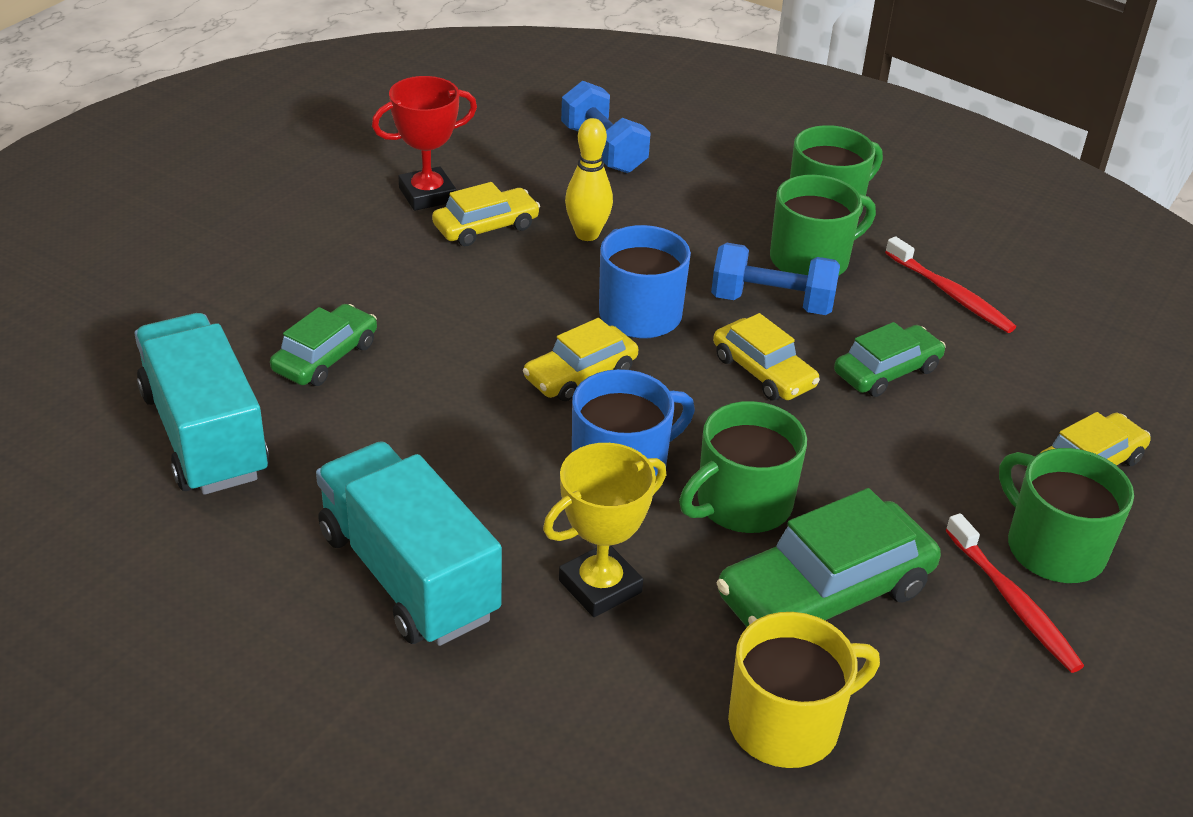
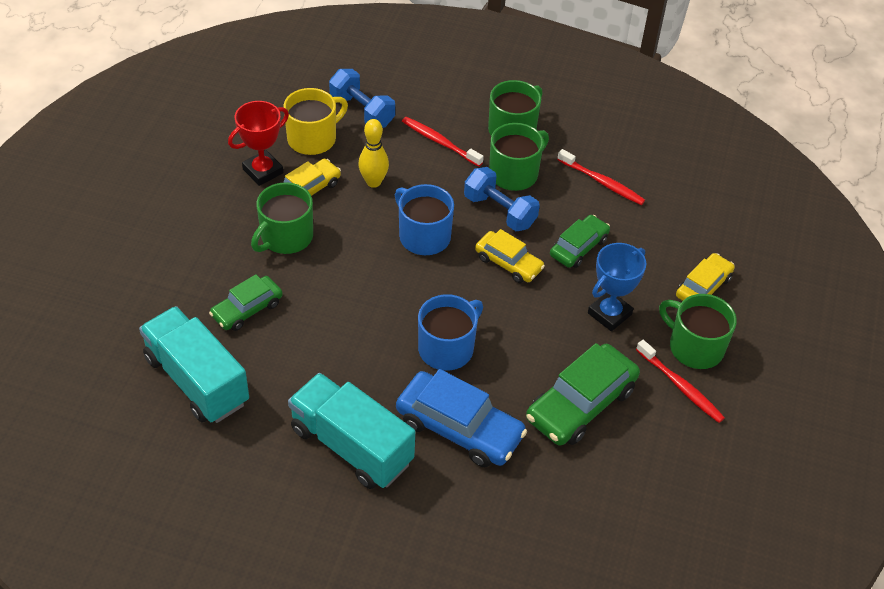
camera: 15 degrees left, 10 degrees up
green car [270,304,377,386] -> green car turned 150 degrees counterclockwise [209,274,283,331]
yellow car [523,318,638,401] -> none
yellow trophy [543,443,666,617] -> blue car [396,369,527,467]
green mug [679,401,807,533] -> green mug moved to [251,182,313,254]
blue dumbbell [711,243,840,315] -> blue dumbbell turned 45 degrees clockwise [464,167,540,231]
yellow mug [728,612,880,768] -> yellow mug moved to [283,88,348,155]
none -> red toothbrush [402,117,484,167]
none -> blue trophy [588,243,646,331]

